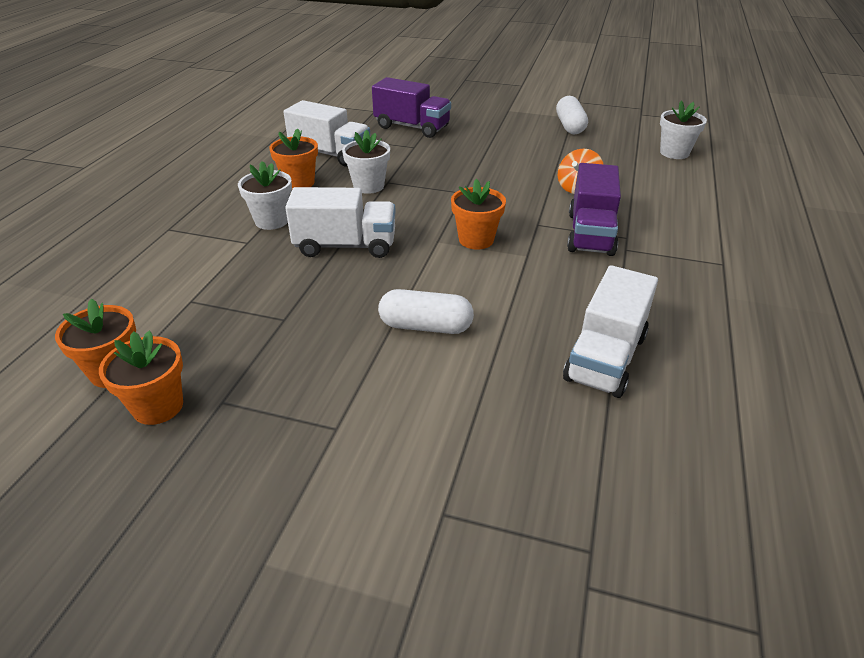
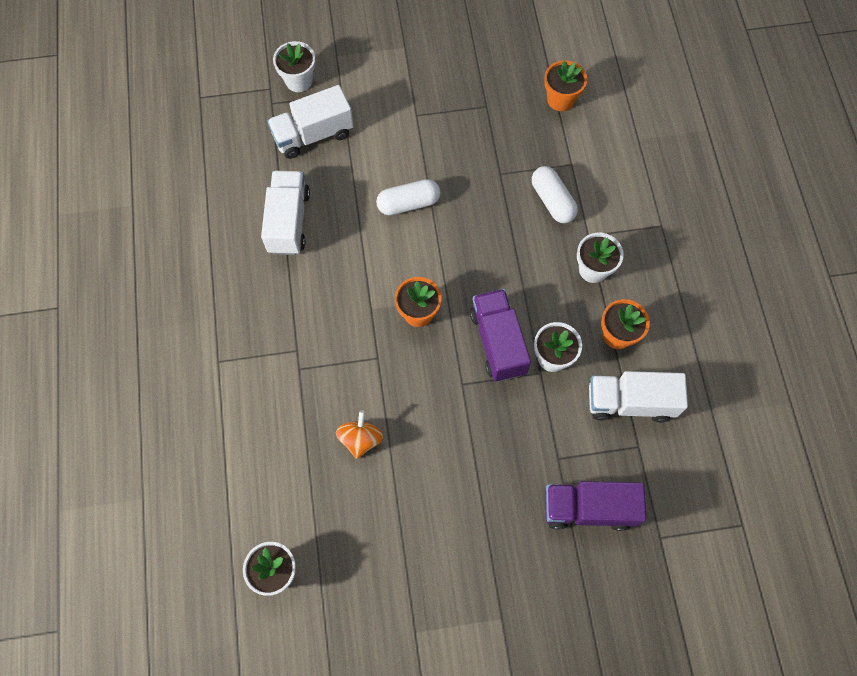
camera: 155 degrees right, 30 degrees up
orange flower pot [99,331,183,425] -> none
white truck [285,187,396,258] -> white truck moved to [267,85,354,159]
white capsule [556,96,588,134] -> white capsule moved to [532,166,578,223]
purple truck [567,163,621,256] -> purple truck moved to [470,289,531,382]
none -> white flower pot [273,41,316,92]

